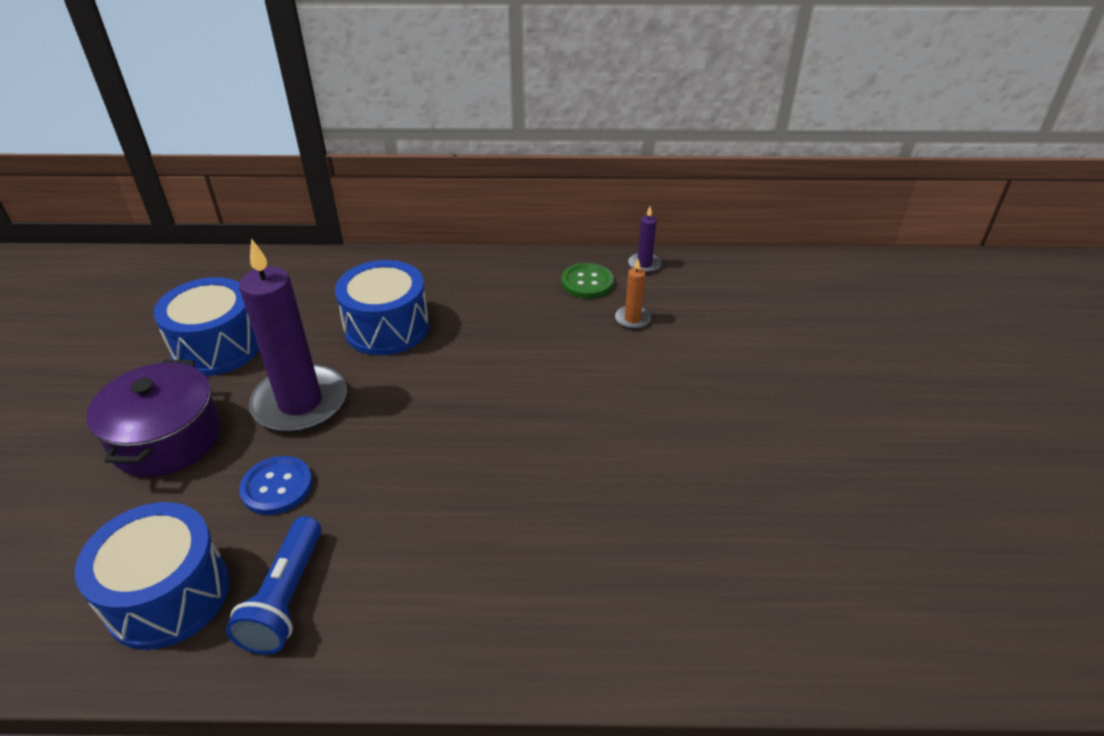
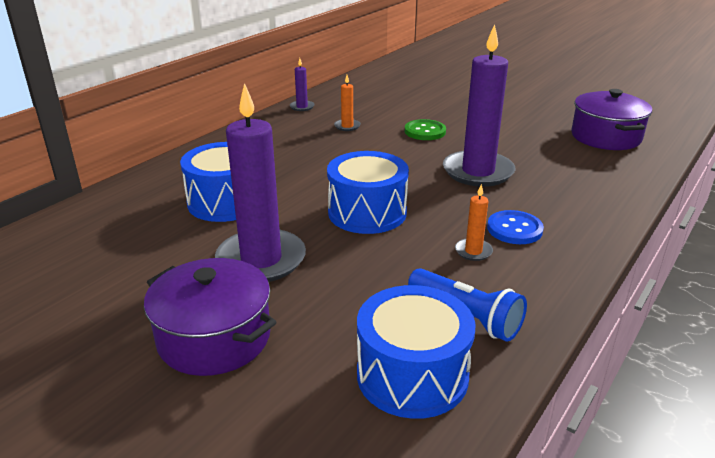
camera: 55 degrees left, 10 degrees down
blue drum [154,277,259,376] -> blue drum moved to [327,151,409,234]
blue button [239,456,312,515] -> blue button moved to [487,210,544,244]
green button [561,263,614,299] -> green button moved to [405,119,446,140]
none -> purple candle [443,24,515,187]
none -> orange candle [455,184,493,261]
none -> purple pot [571,89,652,150]

